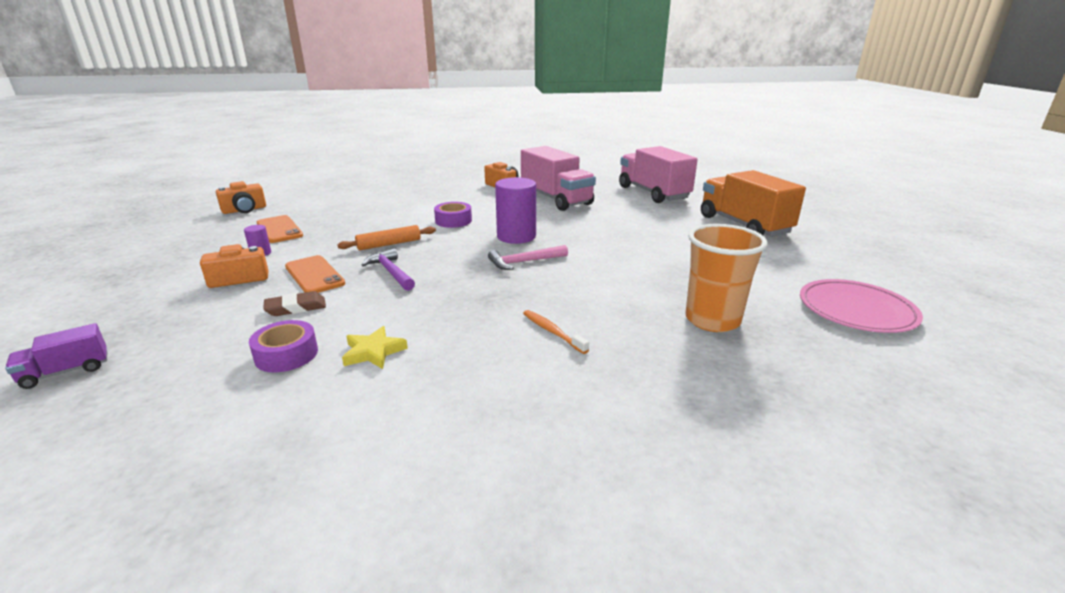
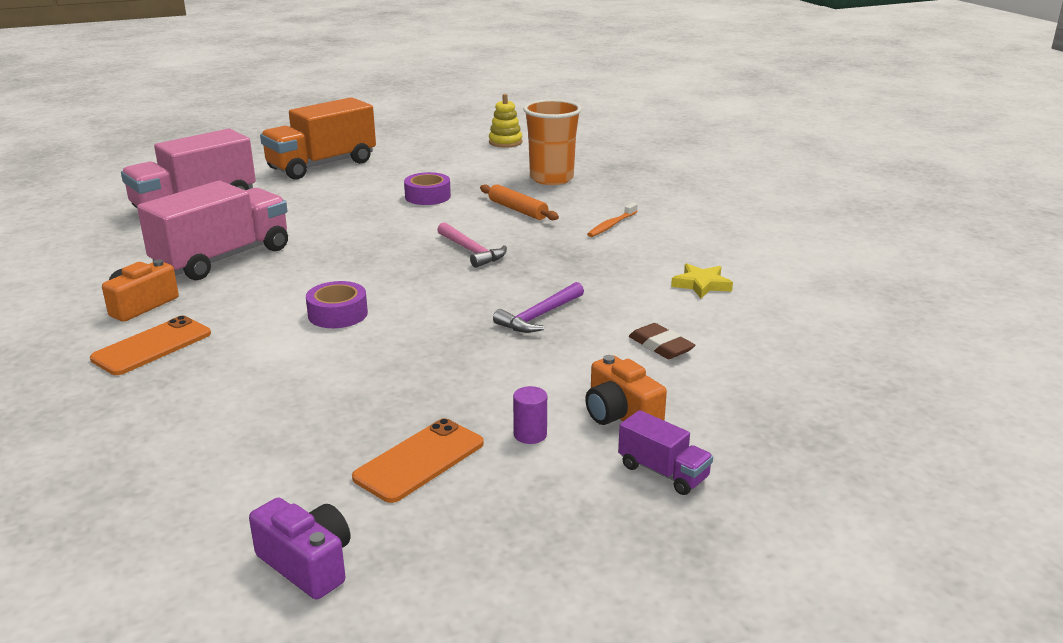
camera: 105 degrees left, 0 degrees up
purple truck [5,323,107,389] -> purple truck moved to [618,410,713,495]
orange camera [216,181,266,214] -> purple camera [249,498,350,599]
purple tape [249,320,318,372] -> purple tape moved to [404,172,451,205]
orange phone [285,255,345,293] -> orange phone moved to [90,316,211,375]
orange rolling pin [337,225,436,250] -> orange rolling pin moved to [480,184,559,220]
purple cylinder [495,177,536,244] -> none
pink plate [800,279,923,333] -> yellow stacking toy [489,94,522,148]

